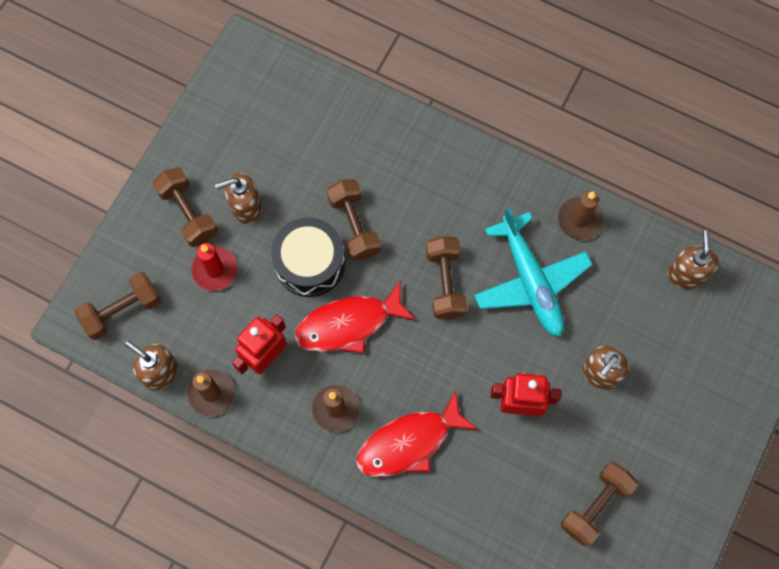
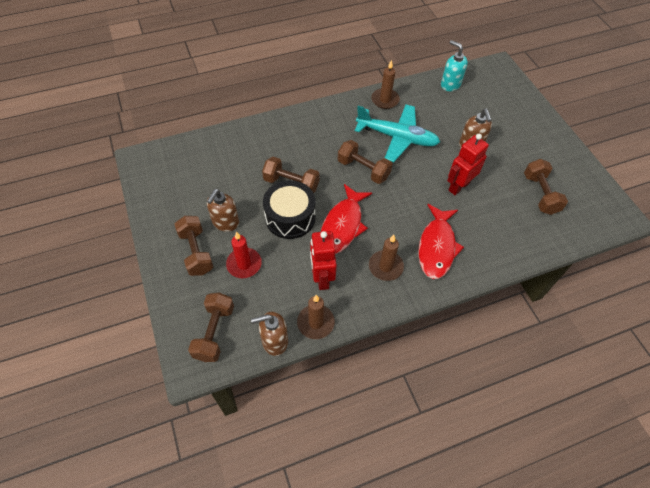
camera: 50 degrees left, 15 degrees down
brown dumbbell [153,167,218,247] -> brown dumbbell turned 60 degrees clockwise [175,216,213,276]
brown soap dispenser [668,230,718,289] -> turquoise soap dispenser [441,40,468,91]

